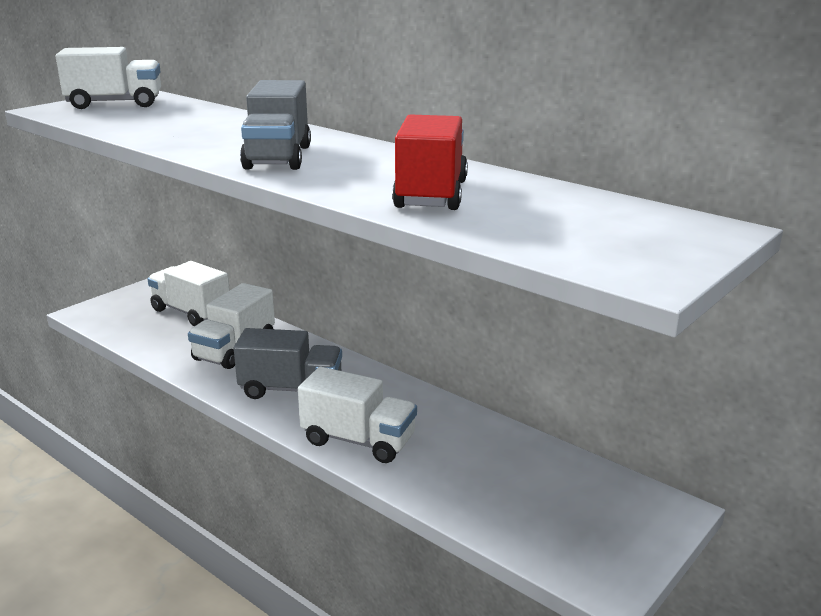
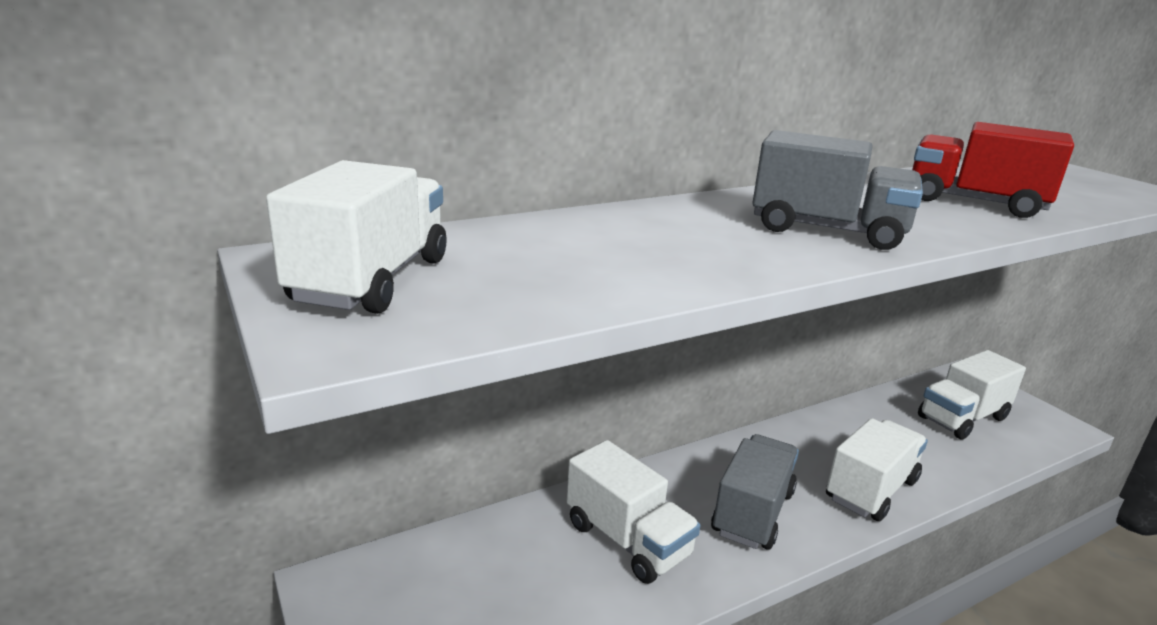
camera: 70 degrees left, 0 degrees up
white truck [147,261,230,326] -> white truck moved to [918,350,1026,439]

